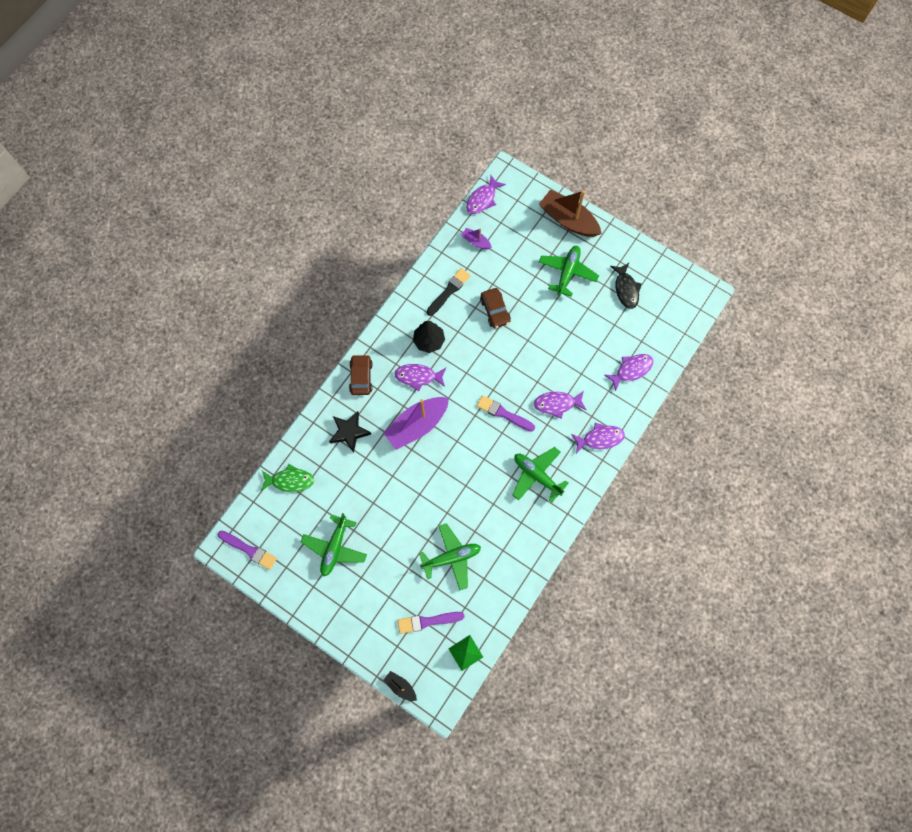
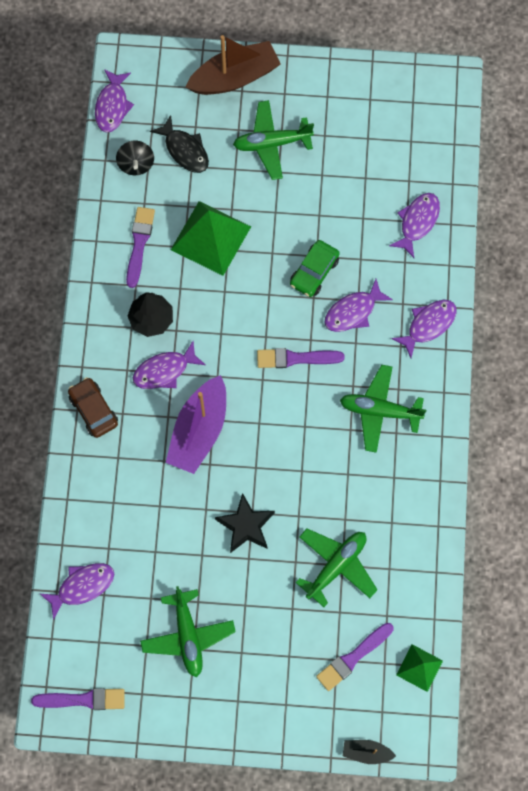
camera: 30 degrees left, 0 degrees up
green fish [261,464,314,492] -> purple fish [40,563,114,620]
black star [329,411,371,453] -> black star moved to [215,493,275,553]
black brush [427,268,471,316] -> purple brush [126,207,155,288]
purple boat [461,228,492,249] -> black spinning top [116,141,154,175]
brown car [480,288,511,328] -> green pyramid [171,201,251,276]
brown boat [539,190,602,237] -> brown boat turned 150 degrees clockwise [186,35,281,95]
green plane [539,246,599,297] -> green plane turned 90 degrees counterclockwise [233,100,314,180]
black fish [610,263,642,309] -> black fish moved to [150,115,209,173]
none -> green car [290,240,340,297]

